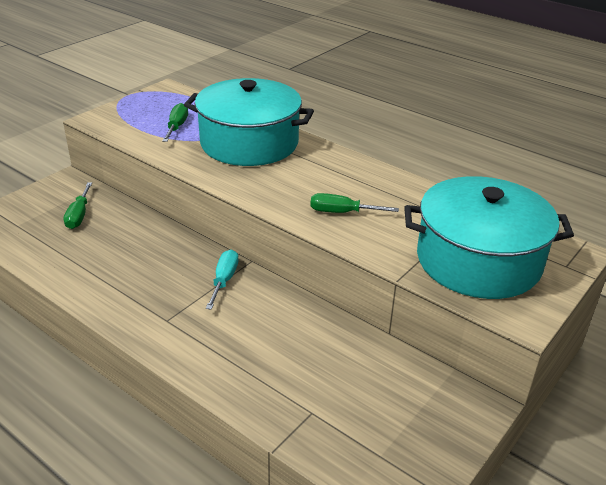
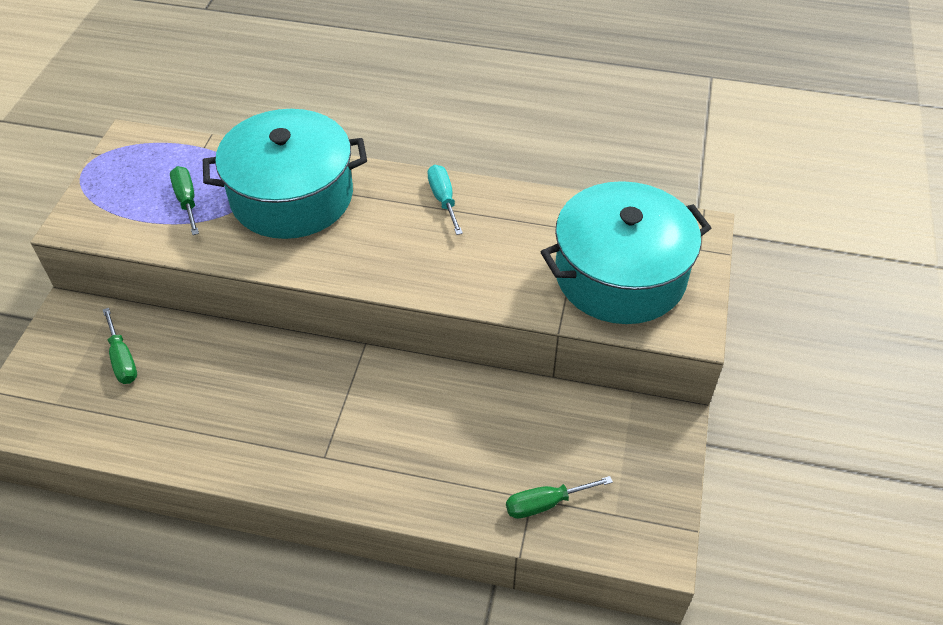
camera: 25 degrees left, 15 degrees up
turquoise screwdriver [206,250,239,310] -> turquoise screwdriver moved to [428,165,463,235]
green screwdriver [310,193,399,213] -> green screwdriver moved to [506,476,613,519]

